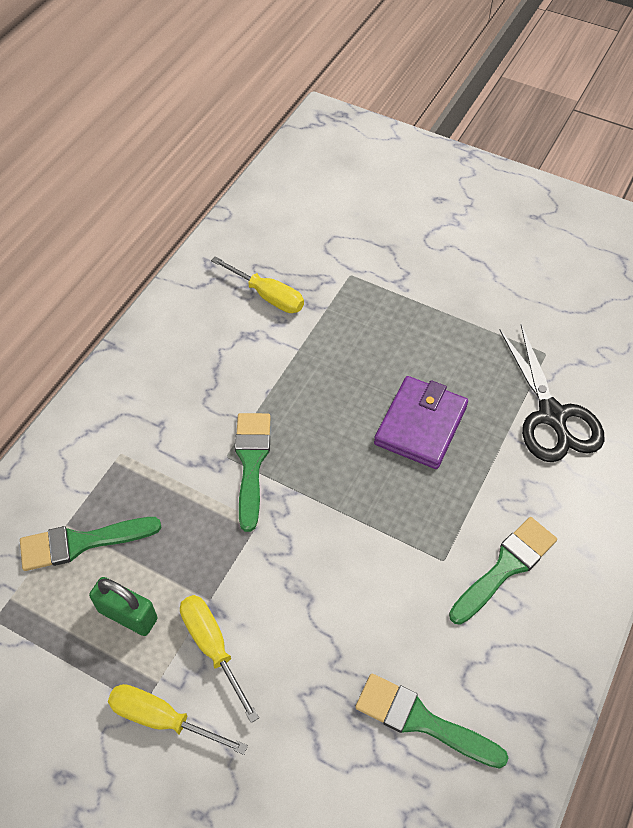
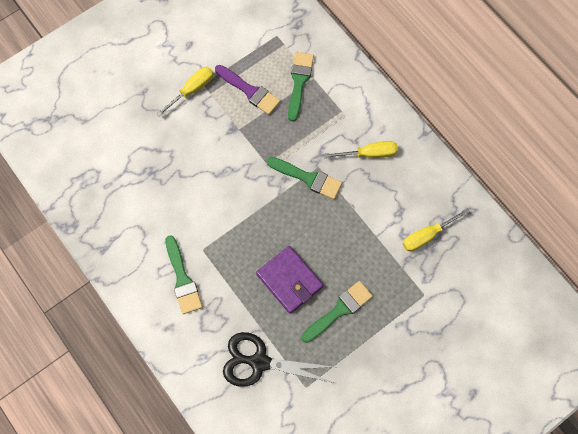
camera: 115 degrees right, 15 degrees up
green padlock [89,577,158,636] -> purple brush [215,65,280,115]
yellow screwdriver [180,595,259,723] -> yellow screwdriver moved to [324,141,398,158]
green brush [355,673,508,769] -> green brush moved to [302,281,373,343]

